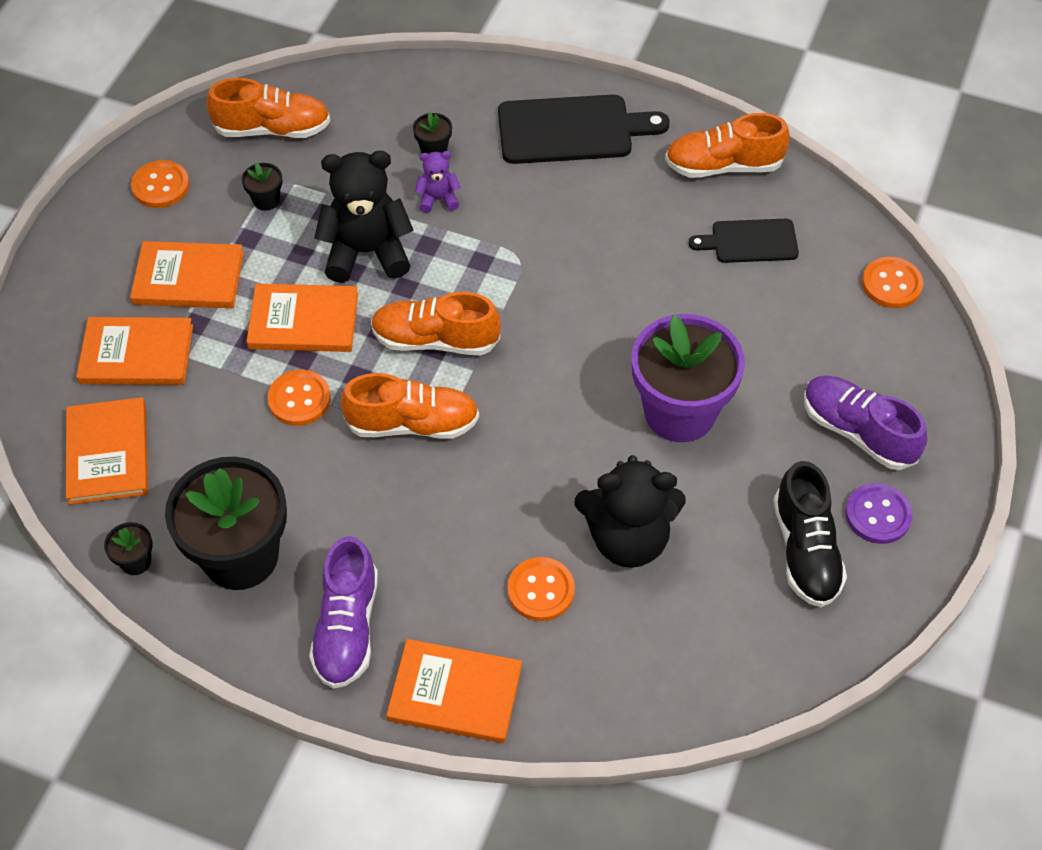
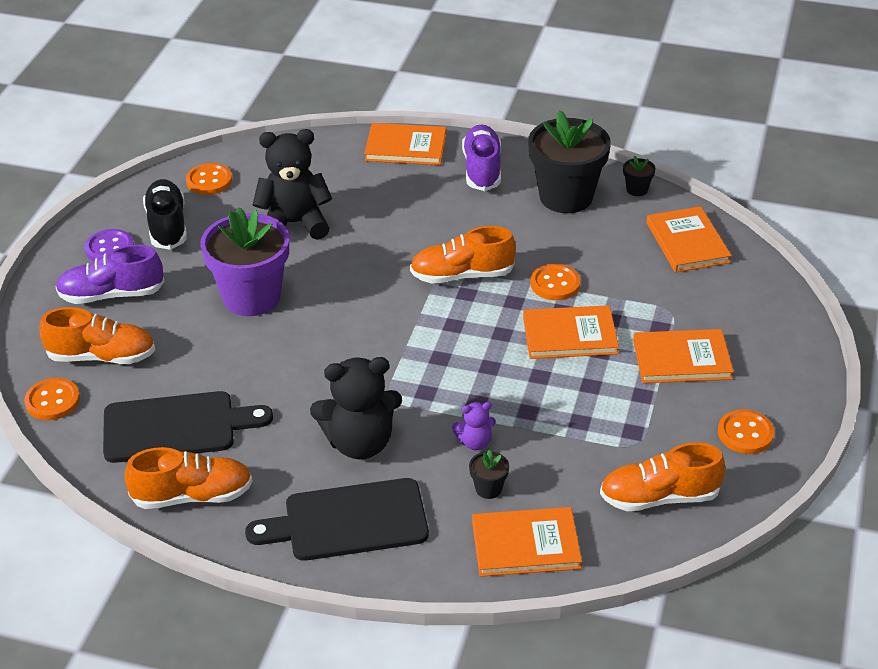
camera: 175 degrees right, 15 degrees down
orange book [76,317,193,385] -> orange book moved to [472,507,582,577]
black flower pot [242,162,282,211] -> none
black teddy bear [314,151,414,283] -> black teddy bear moved to [310,357,402,459]
orange shoe [371,292,501,355] -> orange shoe moved to [40,307,155,364]
orange button [507,557,575,621] -> orange button moved to [186,163,232,195]
black cutting board [689,219,799,263] -> black cutting board [103,391,273,463], size x1.66
purple shoe [804,376,927,470] -> purple shoe turned 135 degrees clockwise [55,244,164,304]

